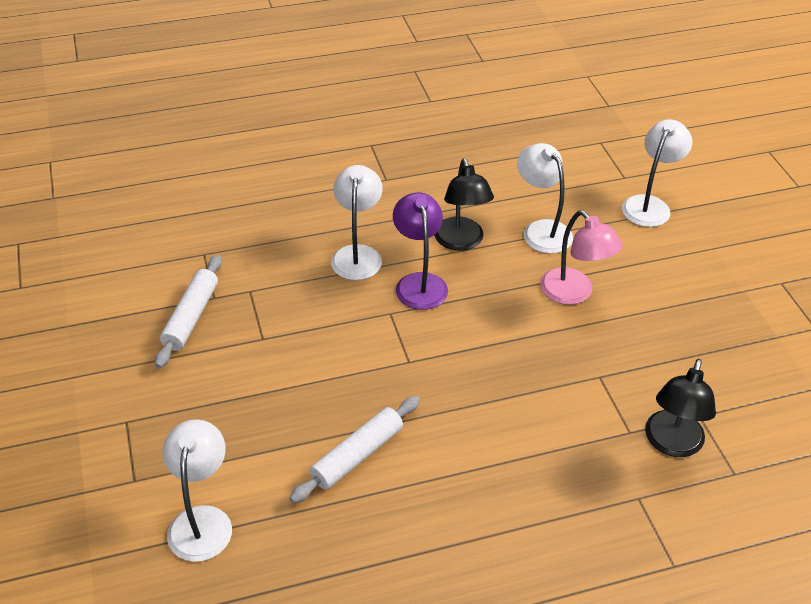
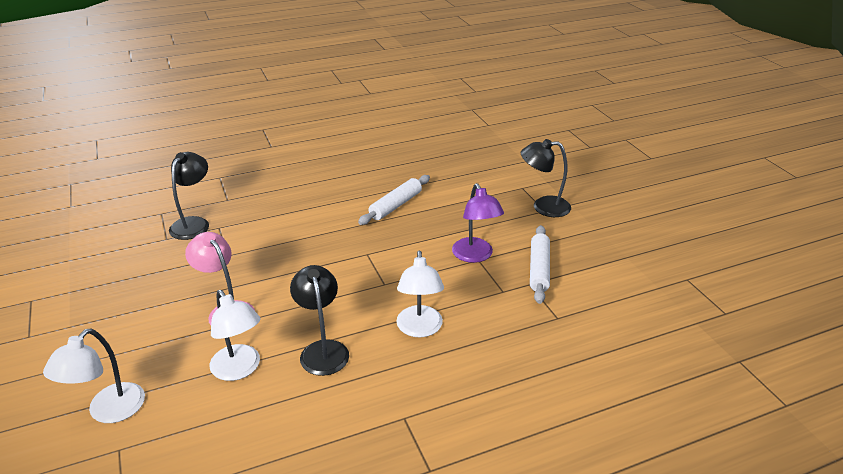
camera: 175 degrees right, 10 degrees down
white lamp [163,419,232,562] -> none
purple lamp [393,192,448,310] -> purple lamp moved to [452,183,504,263]
none -> black lamp [521,139,571,217]

